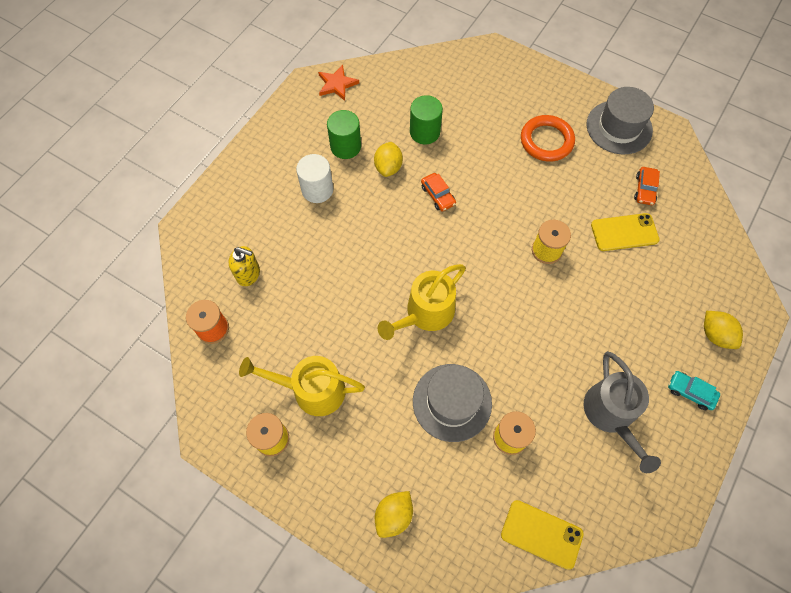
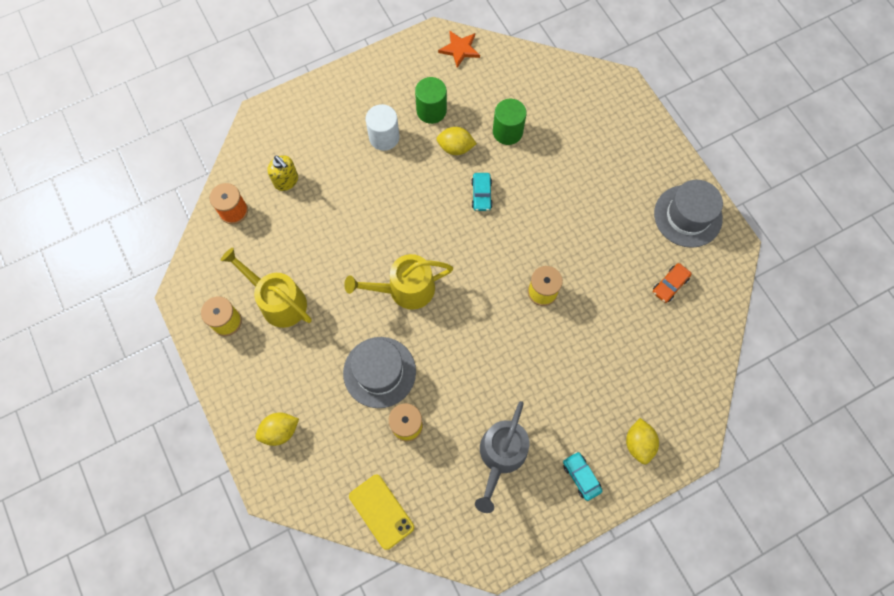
camera: 30 degrees right, 5 degrees up
yellow lemon [374,142,403,177] -> yellow lemon turned 60 degrees clockwise [436,127,477,155]
orange car [421,173,456,211] -> turquoise car [471,173,493,211]
orange ring [521,115,575,162] -> none
yellow phone [591,213,660,251] -> none

